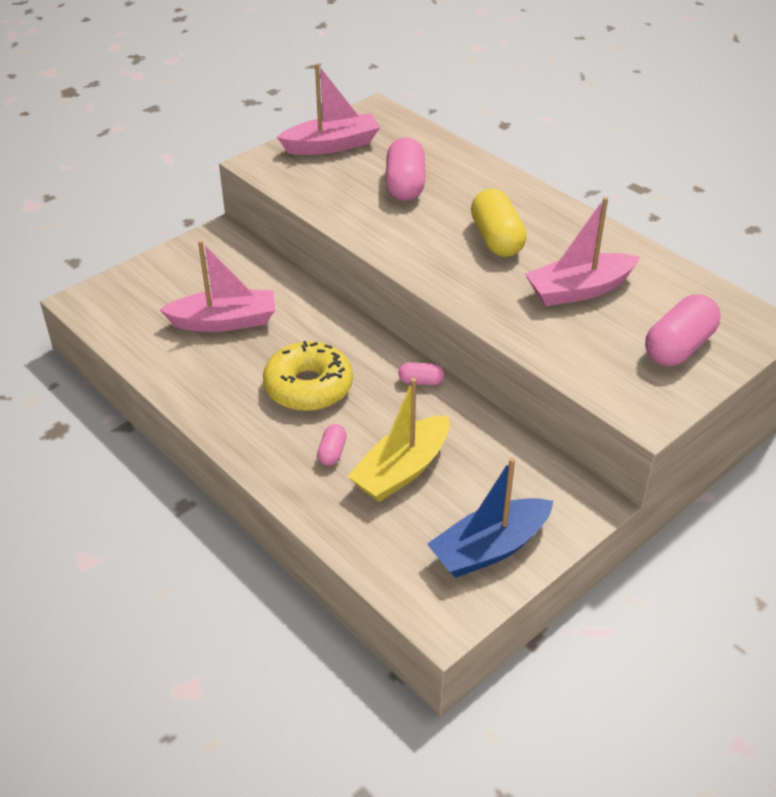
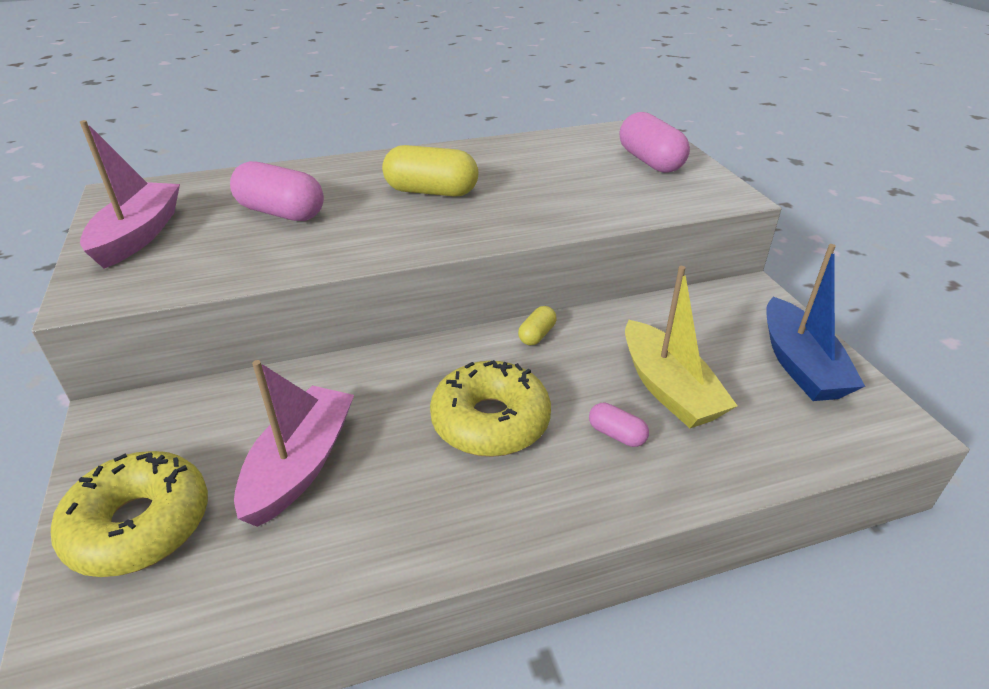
camera: 65 degrees left, 5 degrees down
pink capsule [398,362,444,385] -> yellow capsule [518,306,556,345]
pink boat [525,197,640,306] -> none
none -> yellow donut [51,451,208,577]

